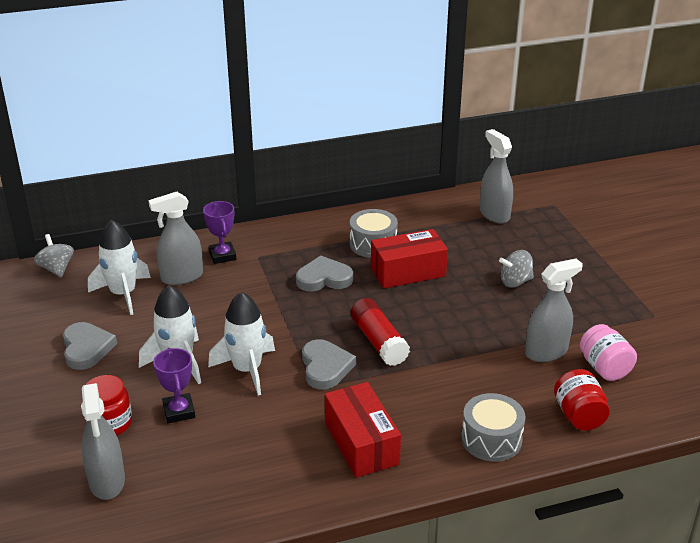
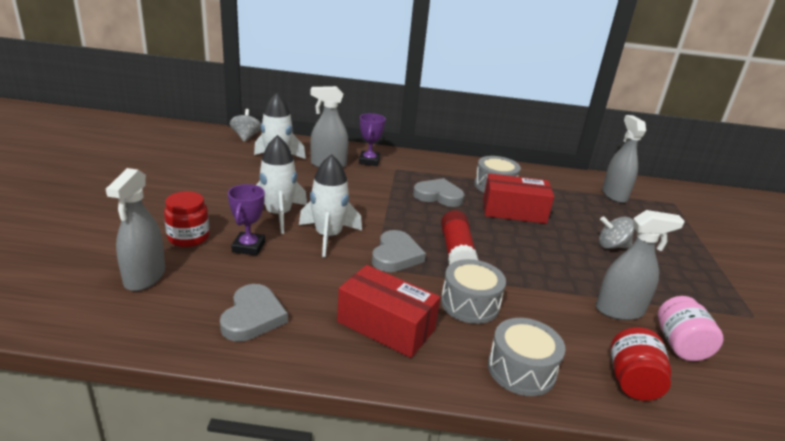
camera: 20 degrees right, 5 degrees down
grey heart [63,322,117,370] -> grey heart moved to [220,284,288,342]
red box [325,382,401,478] -> red box turned 60 degrees counterclockwise [337,265,440,358]
none -> grey drum [441,259,506,324]

